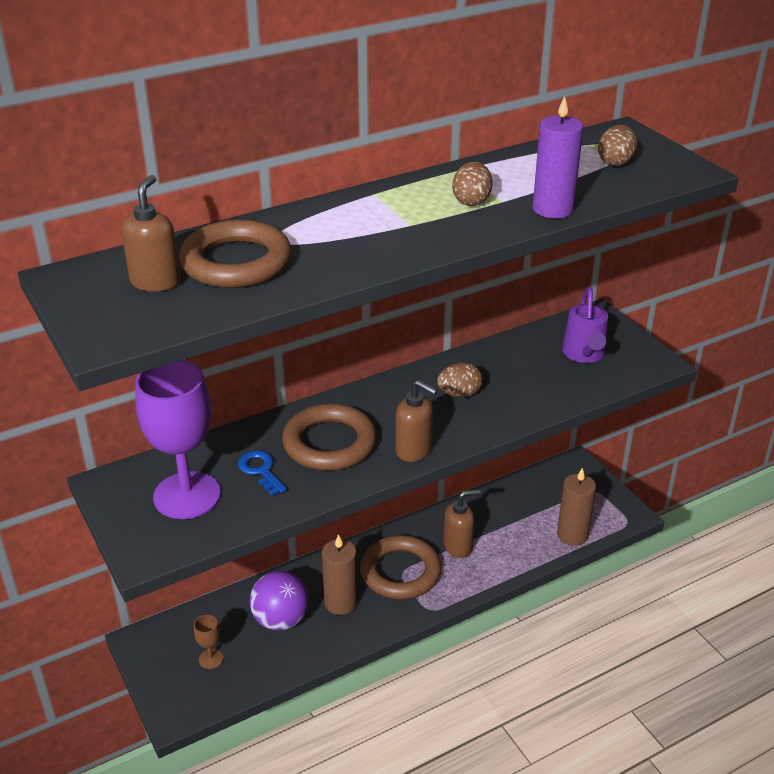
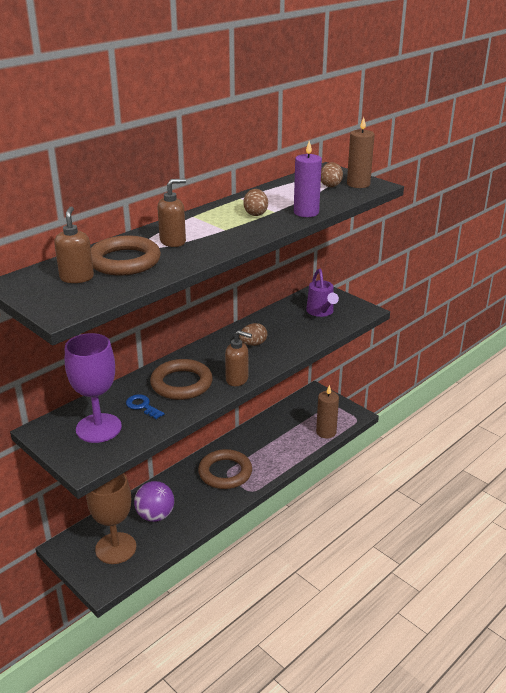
camera: 15 degrees left, 5 degrees down
brown goblet [194,615,223,669] -> brown goblet [86,473,136,564], size x2.40
brown candle [322,534,358,615] -> brown candle moved to [347,117,375,188]
brown soap dispenser [443,489,481,558] -> brown soap dispenser moved to [157,179,186,247]

